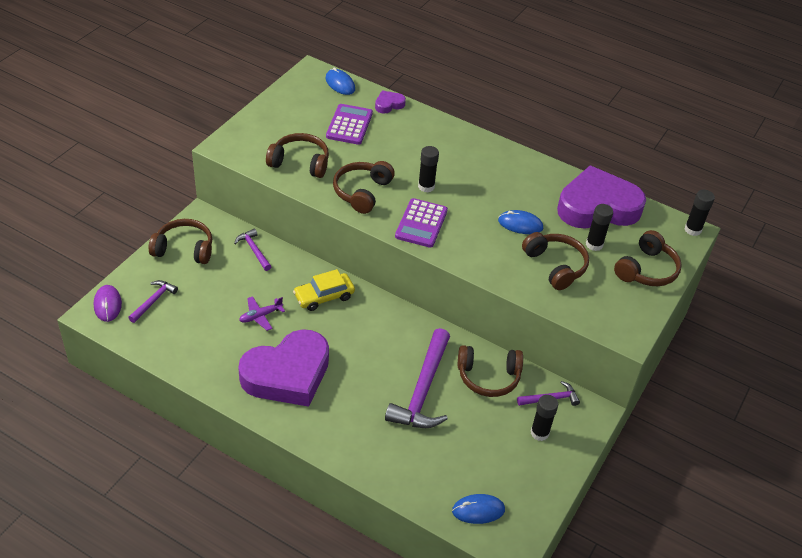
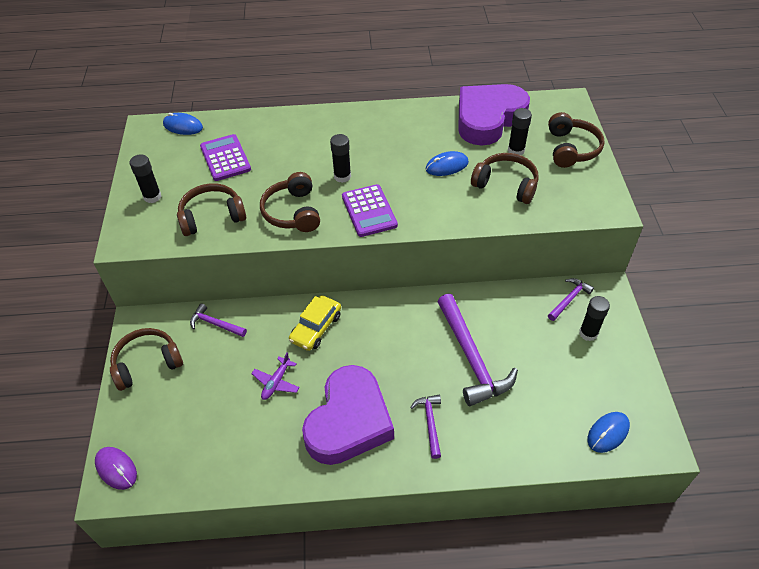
camera: 30 degrees left, 5 degrees up
purple hammer [128,280,178,323] -> purple hammer moved to [410,395,441,459]
purple heart [375,90,406,114] -> none
brown headphones [458,345,523,397] -> none
black glue stick [685,190,715,236] -> black glue stick moved to [129,154,161,203]

